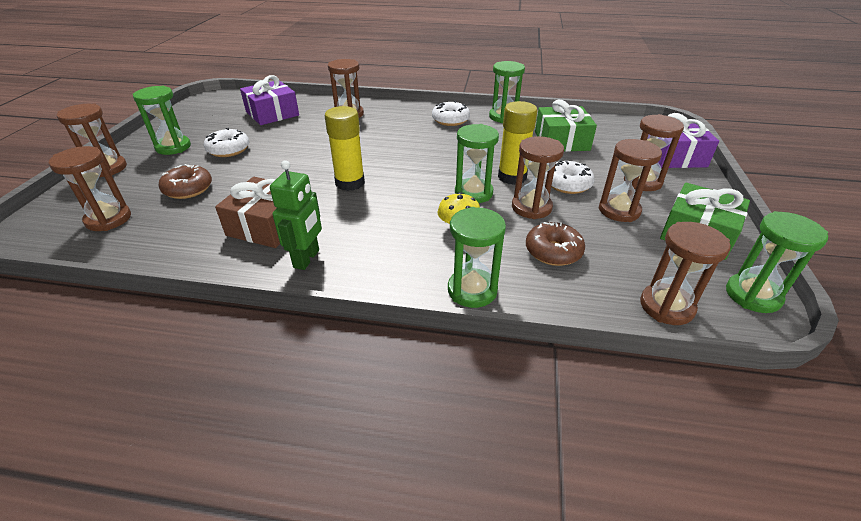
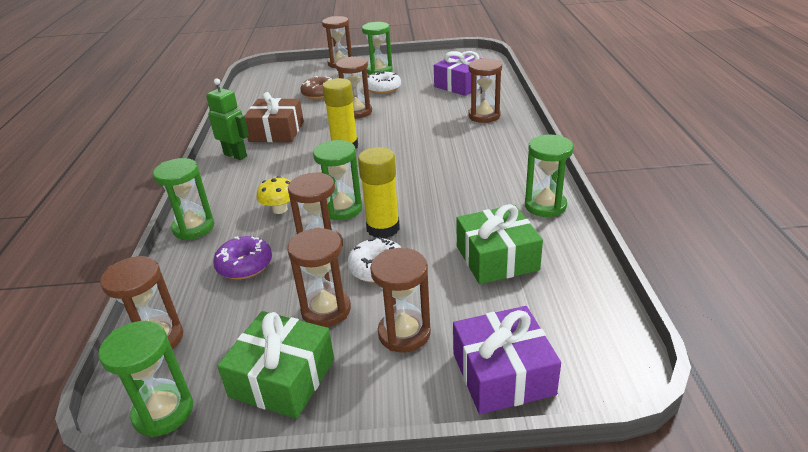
camera: 80 degrees right, 5 degrees down
brown hourglass [49,146,131,231] -> brown hourglass moved to [336,57,372,118]
green robot [270,160,322,270] -> green robot turned 150 degrees counterclockwise [206,78,249,160]
white donut [432,101,470,126] -> none
brown donut [526,222,585,266] -> purple donut [213,236,272,279]

